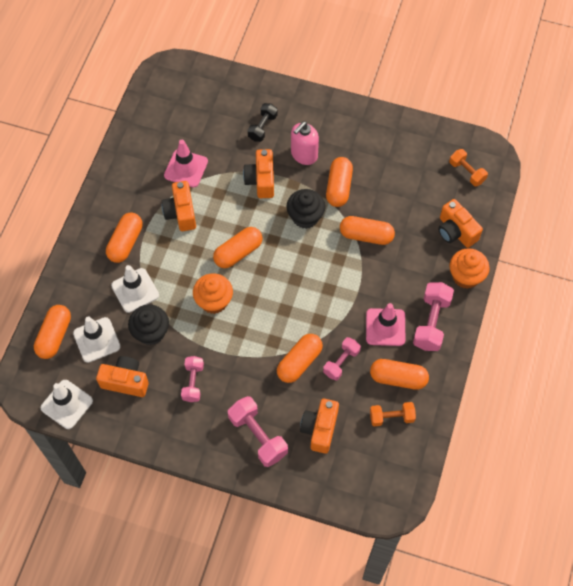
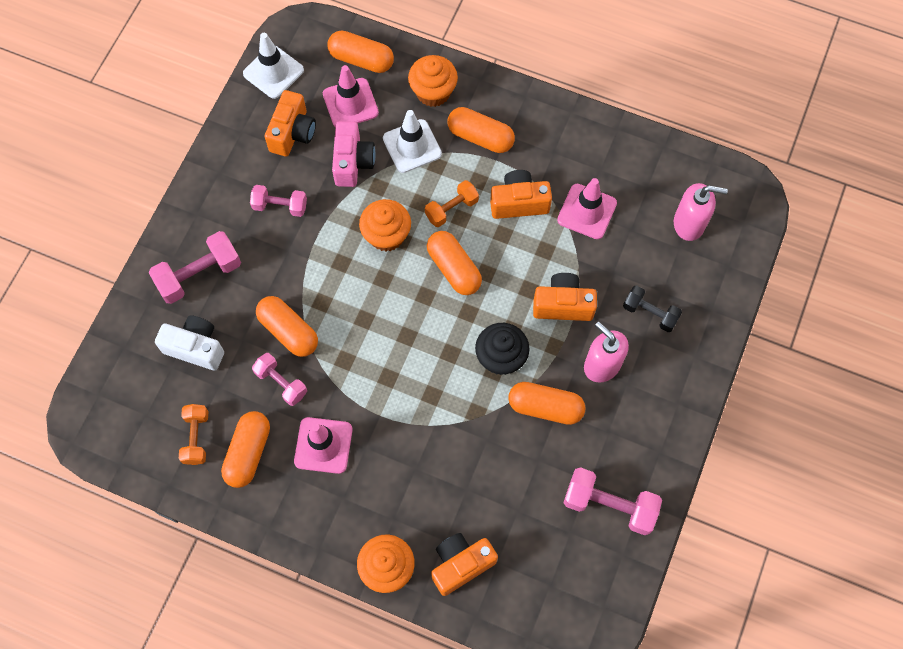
camera: 95 degrees right, 5 degrees up
white traffic cone [73,316,121,363] -> pink traffic cone [323,65,379,127]
black cupcake [128,305,169,345] -> pink camera [332,121,376,187]
orange camera [300,398,339,454] -> white camera [155,315,224,370]
orange capsule [340,216,395,245] -> none
pink dumbbell [413,282,454,351] -> pink dumbbell moved to [563,467,662,535]
orange dumbbell [449,149,488,186] -> orange dumbbell moved to [425,180,479,227]
none -> orange cupcake [408,55,458,107]
none -> pink soap dispenser [674,183,728,241]

